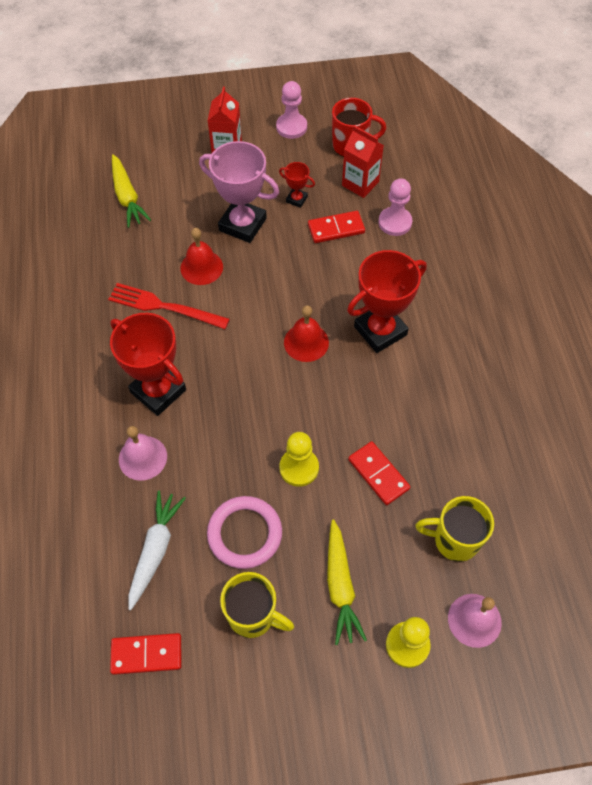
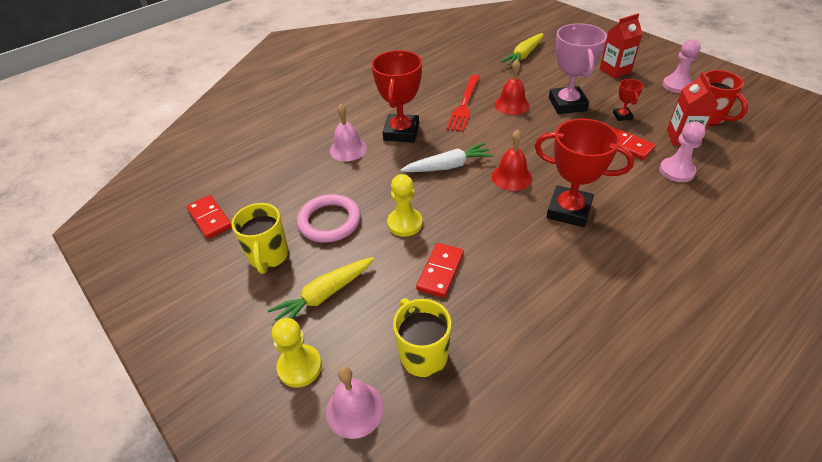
camera: 60 degrees right, 15 degrees down
red fork [108,283,230,329] -> red fork turned 150 degrees counterclockwise [446,75,480,132]
white carrot [128,491,186,610] -> white carrot moved to [400,143,494,172]

